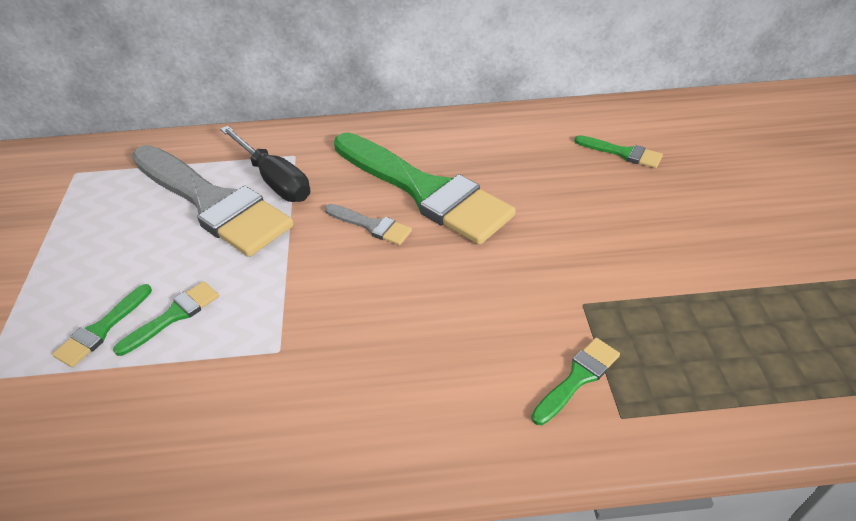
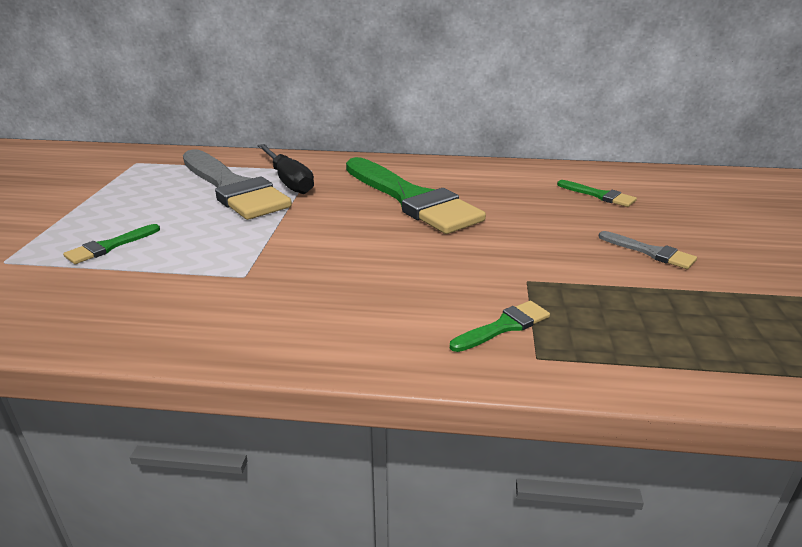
camera: 10 degrees right, 15 degrees down
green brush [113,281,219,356] -> none
grey brush [325,204,412,245] -> grey brush moved to [598,231,697,269]

